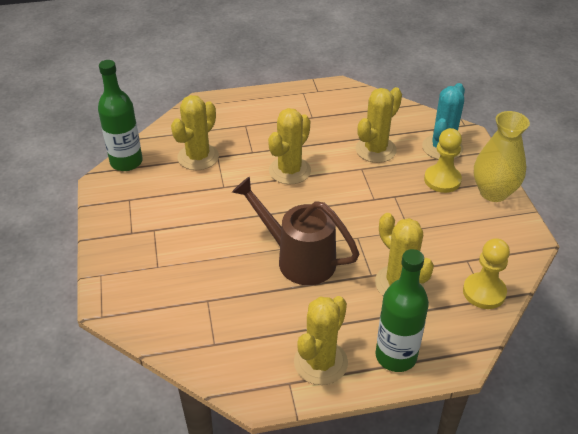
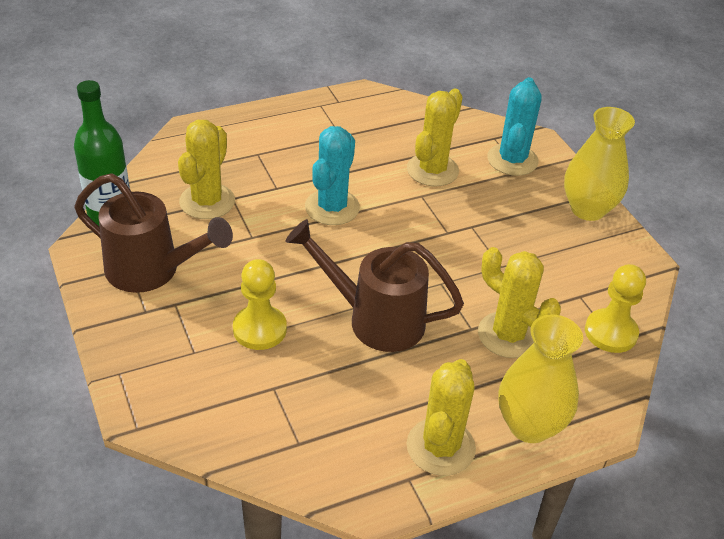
camera: 15 degrees left, 0 degrees up
yellow cactus [268,108,311,185] -> turquoise cactus [305,126,360,225]
green bottle [375,249,429,372] -> yellow vase [498,314,583,443]
yellow pawn [424,128,462,193] -> yellow pawn moved to [233,259,287,350]
none -> brown watering can [74,173,233,293]

